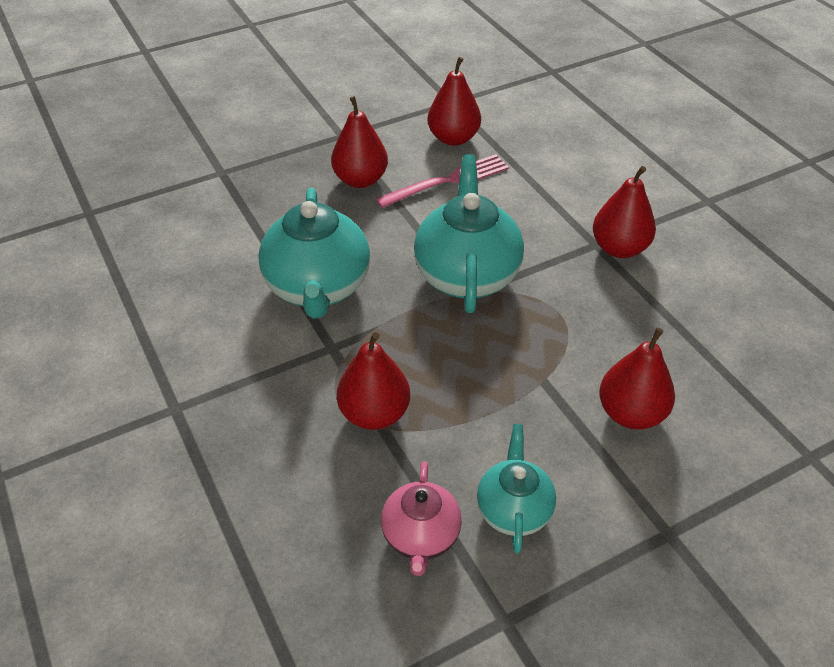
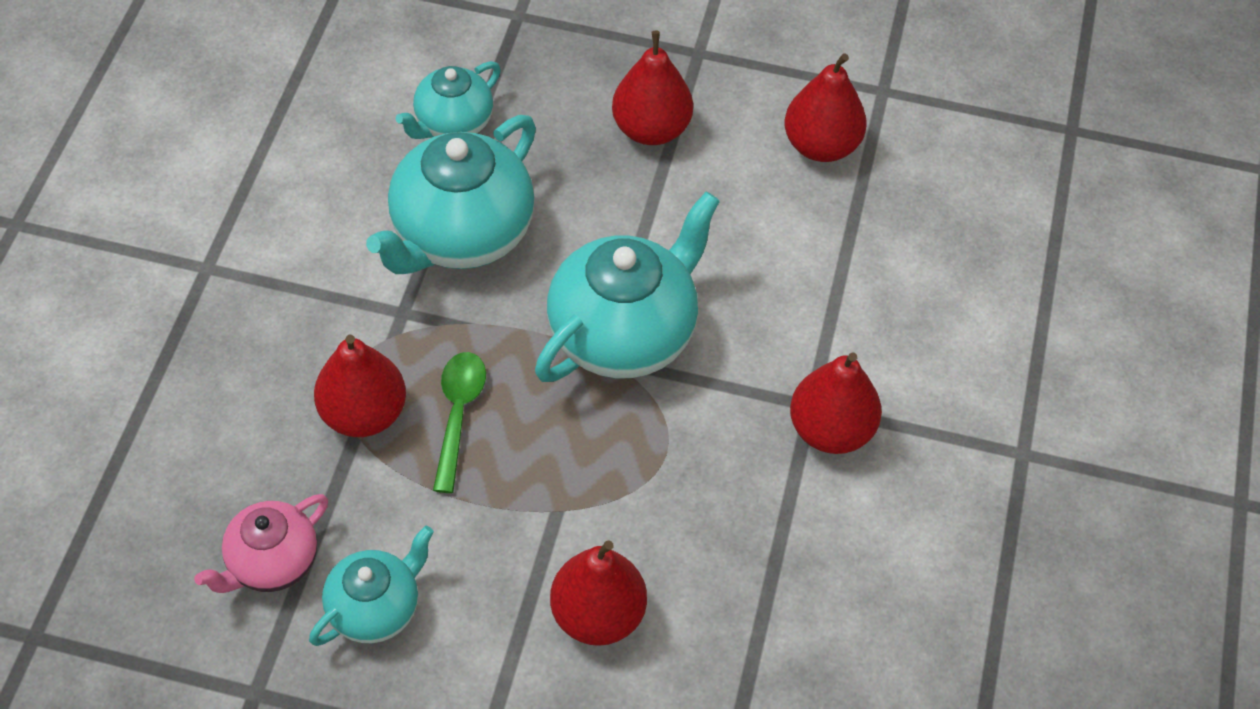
camera: 40 degrees right, 10 degrees up
pink fork [376,154,509,208] -> none
none -> turquoise teapot [396,61,501,139]
none -> green spoon [433,352,486,493]

